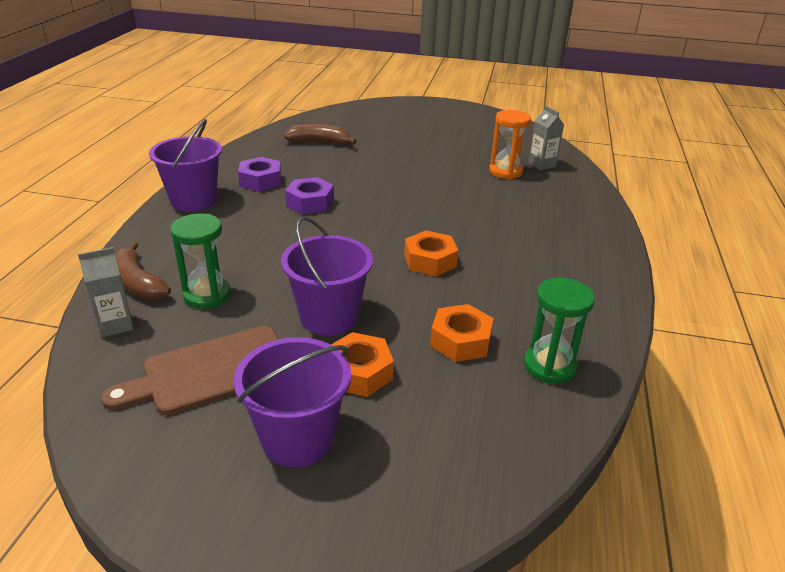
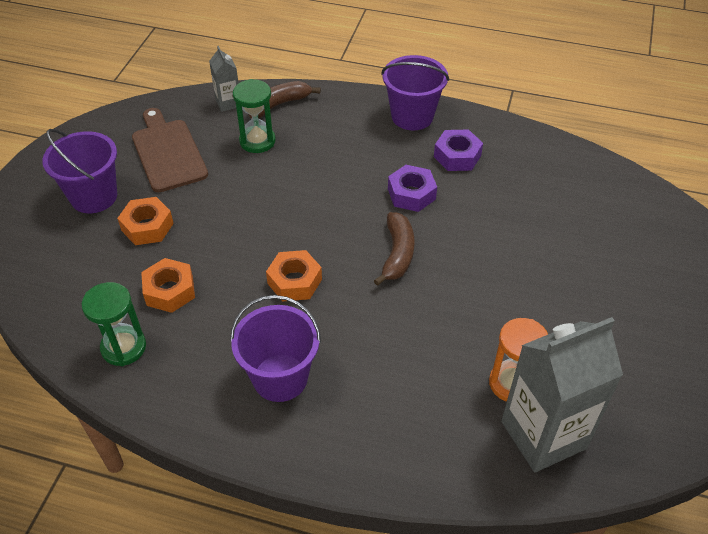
camera: 95 degrees right, 15 degrees up
purple bucket [281,216,373,336] -> purple bucket moved to [230,295,321,402]
brown banana [284,124,357,144] -> brown banana moved to [374,212,414,286]
grey carton [528,106,564,170] -> grey carton [501,317,623,472], size x2.10

